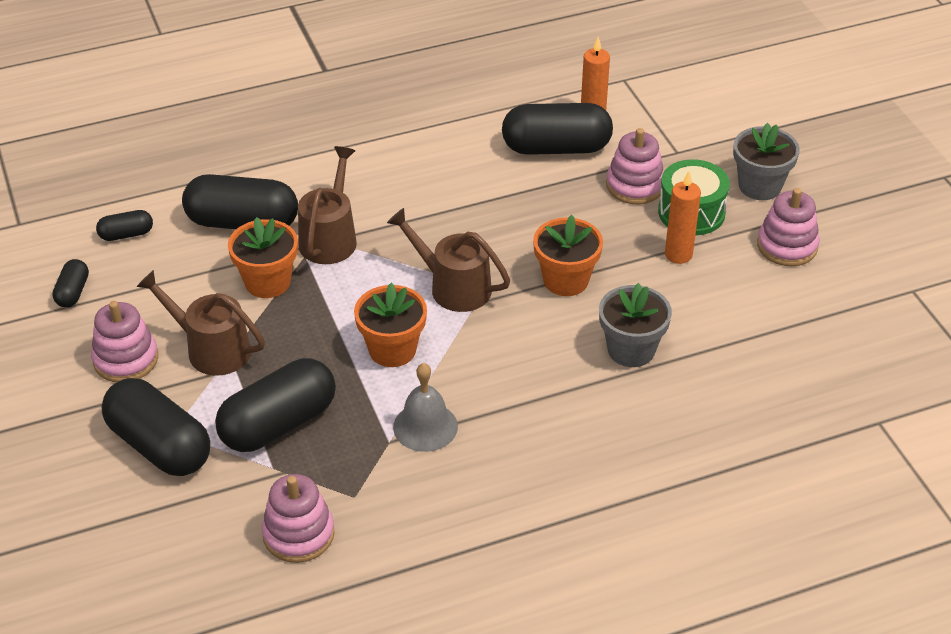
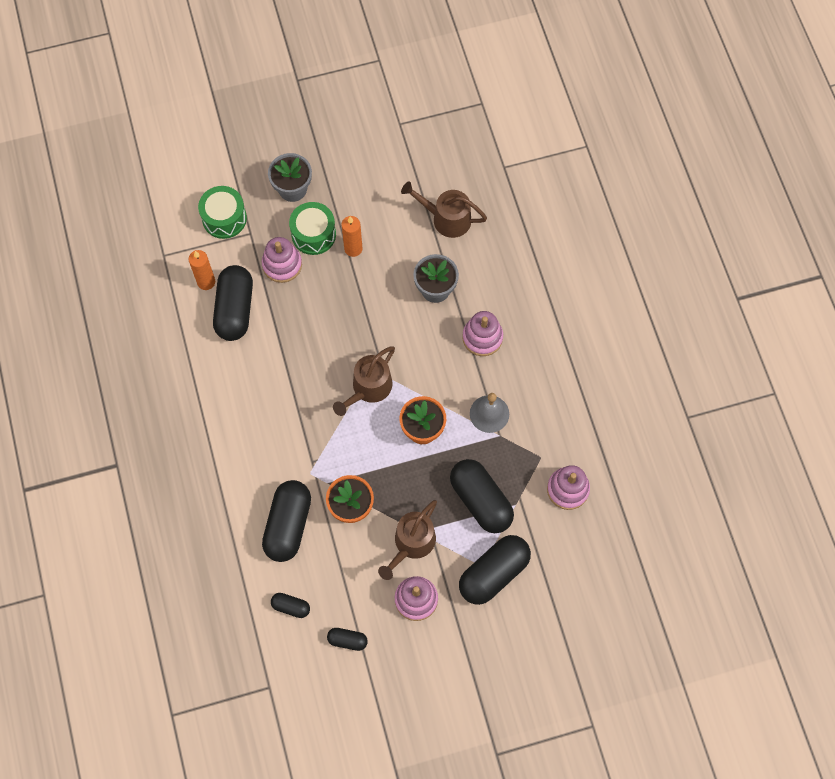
camera: 85 degrees left, 25 degrees up
black capsule [96,210,153,241] -> black capsule turned 60 degrees counterclockwise [271,593,310,618]
brown watering can [298,146,357,264] -> brown watering can moved to [401,181,487,238]
orange flower pot [533,215,603,296] -> none
pink stacking toy [757,188,820,266] -> pink stacking toy moved to [462,311,503,356]
none -> green drum [198,186,247,239]

